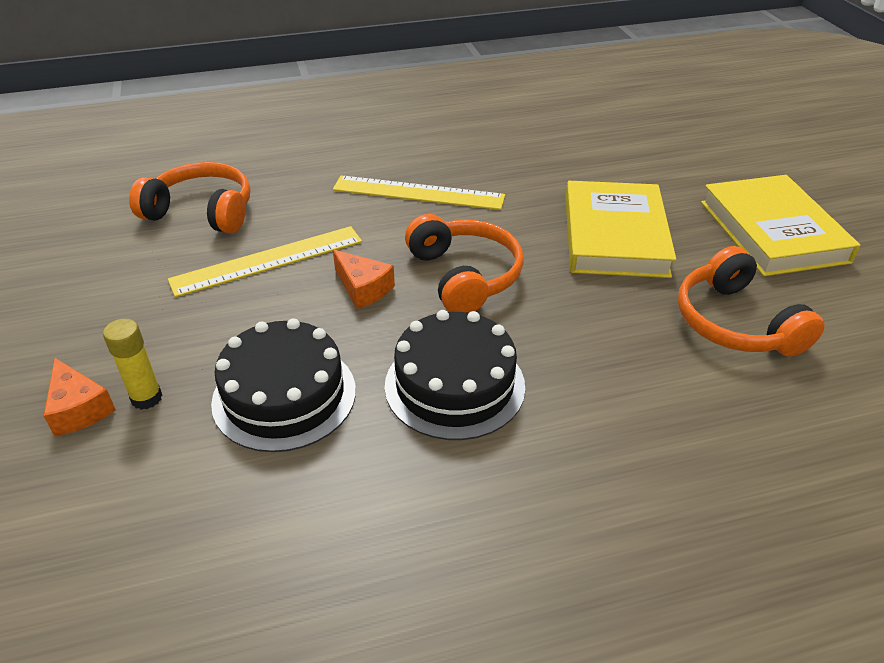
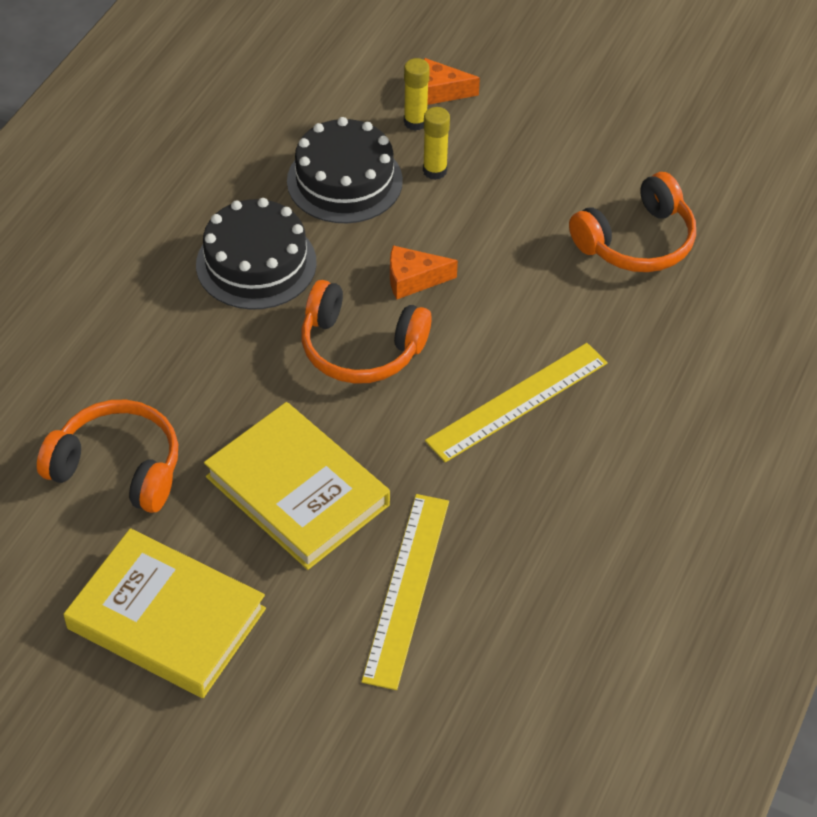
camera: 130 degrees right, 10 degrees up
yellow ruler [168,226,362,297] -> yellow ruler moved to [361,494,449,690]
none -> yellow glue stick [423,107,450,180]

